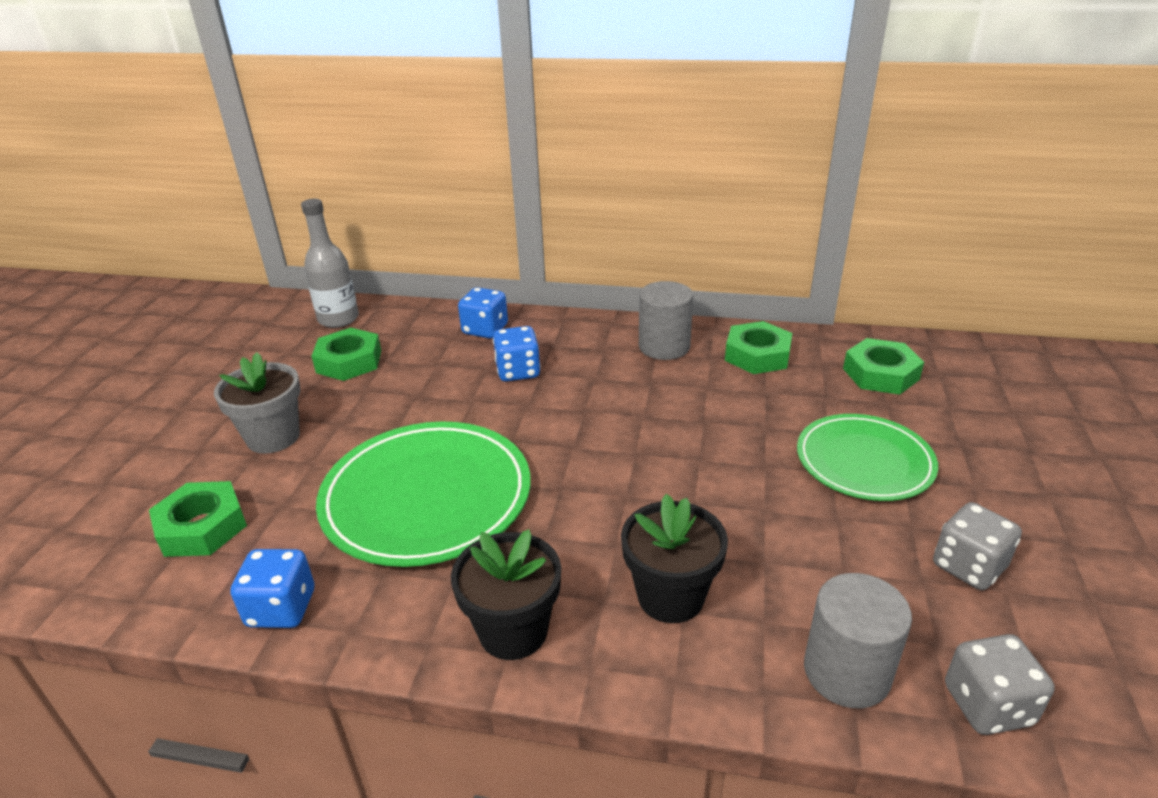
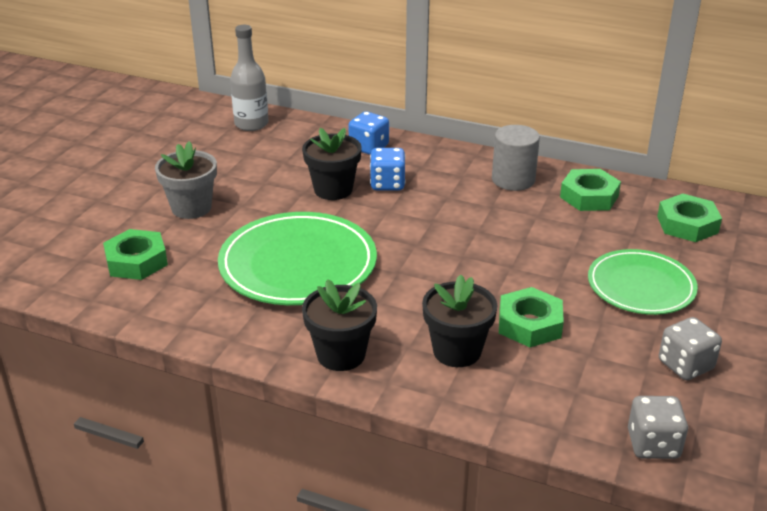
camera: 10 degrees right, 0 degrees up
blue dice [230,549,314,628] -> none
green nut [312,328,381,381] -> green nut moved to [499,287,564,347]
grey cylinder [804,573,912,708] -> none
none -> black flower pot [302,128,362,200]

